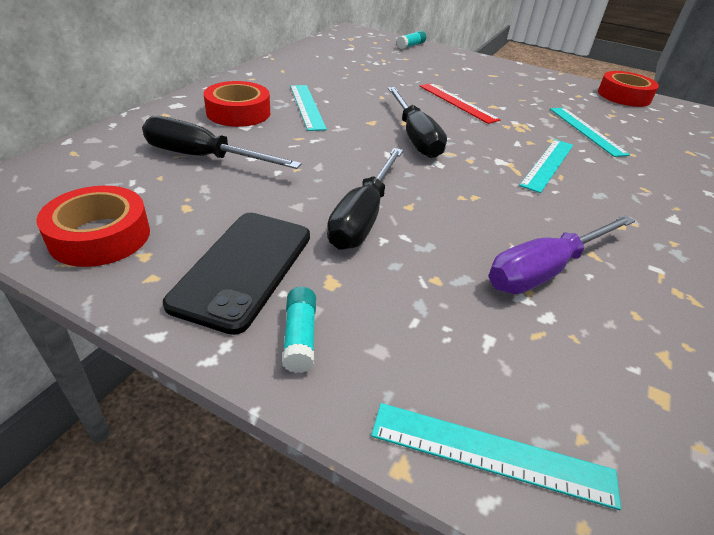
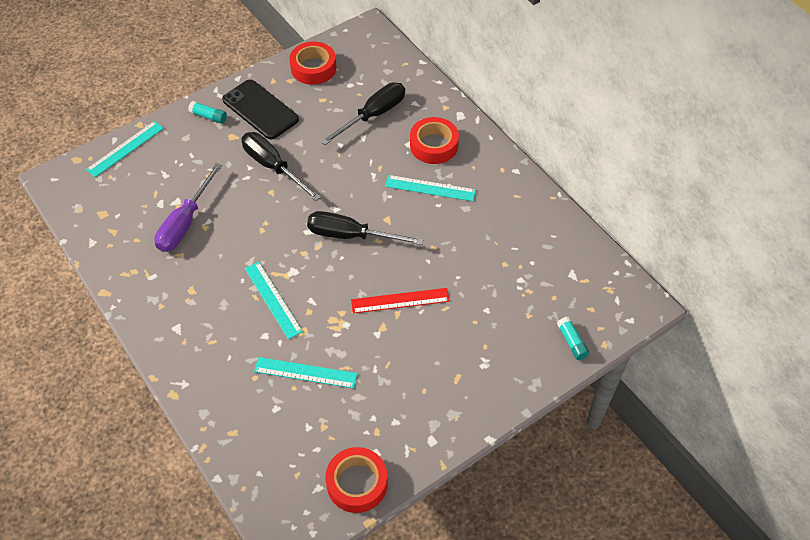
camera: 120 degrees right, 15 degrees up
purple screwdriver [489,215,635,294] -> purple screwdriver turned 150 degrees counterclockwise [154,163,222,252]

